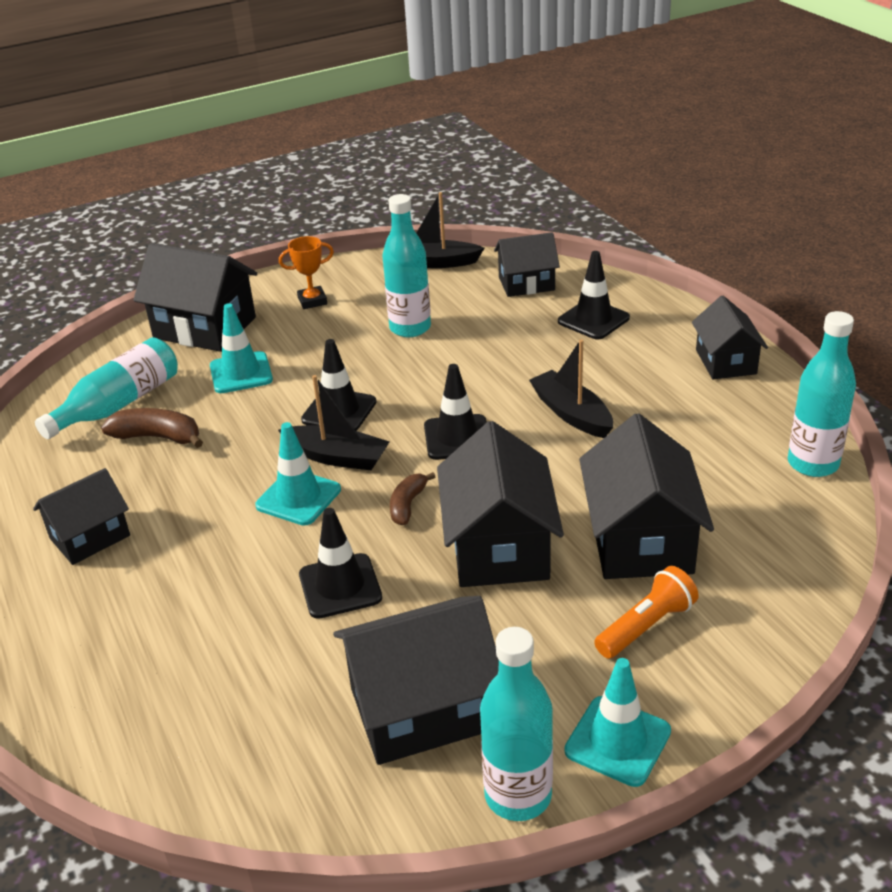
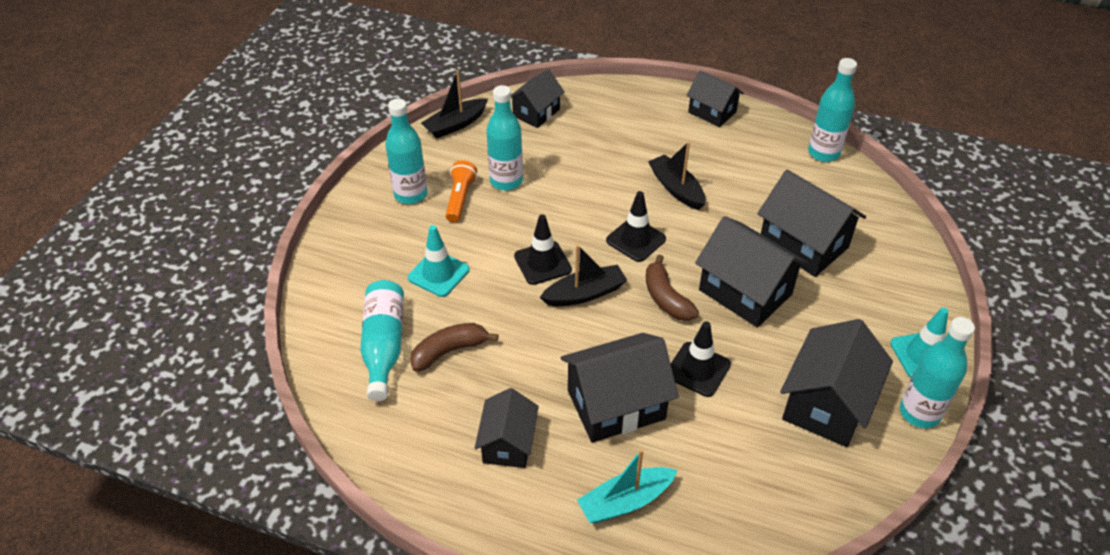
camera: 45 degrees left, 10 degrees up
black house [133,243,257,352] -> black house moved to [561,333,679,443]
turquoise traffic cone [255,422,341,526] -> none
orange trophy [279,236,334,309] -> turquoise bottle [385,99,427,204]
brown banana [390,472,435,525] -> brown banana [646,255,699,321], size x1.52
black boat [529,339,613,438] -> black boat turned 45 degrees clockwise [648,142,706,210]
black traffic cone [558,251,630,340] -> none
orange flashlight [594,566,699,659] -> orange flashlight moved to [446,160,477,222]
none -> turquoise boat [577,449,678,523]

